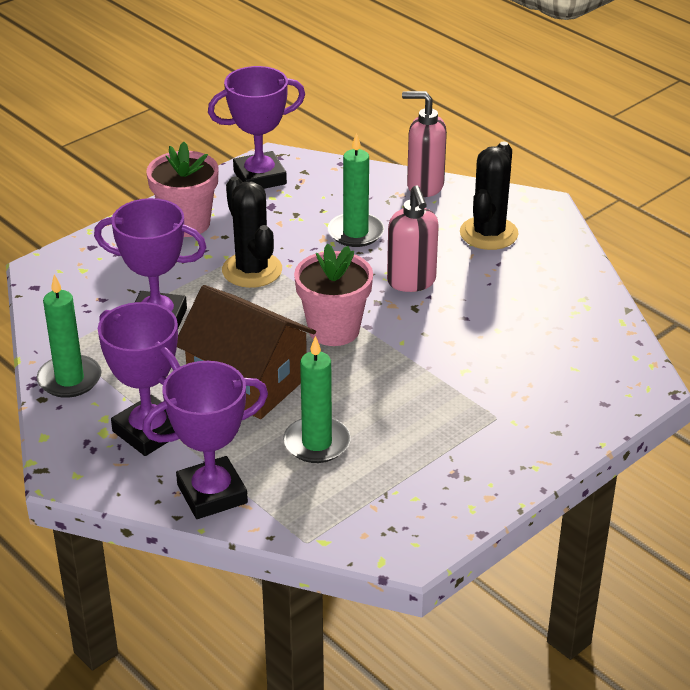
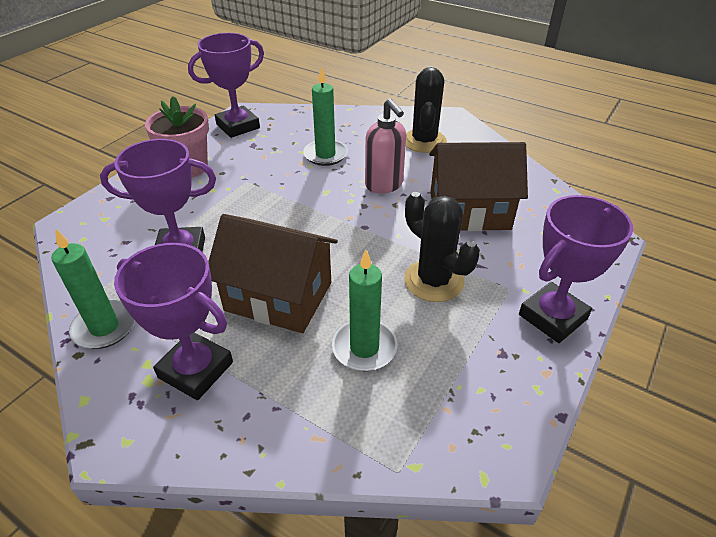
camera: 15 degrees left, 5 degrees up
purple trophy [142,361,268,519] -> purple trophy moved to [519,195,633,343]
black cactus [222,176,282,288] -> black cactus moved to [404,192,480,302]
pink flower pot [294,244,373,346] -> none
pink soap dispenser [402,91,447,197] -> none
none -> brown house [429,142,528,231]

